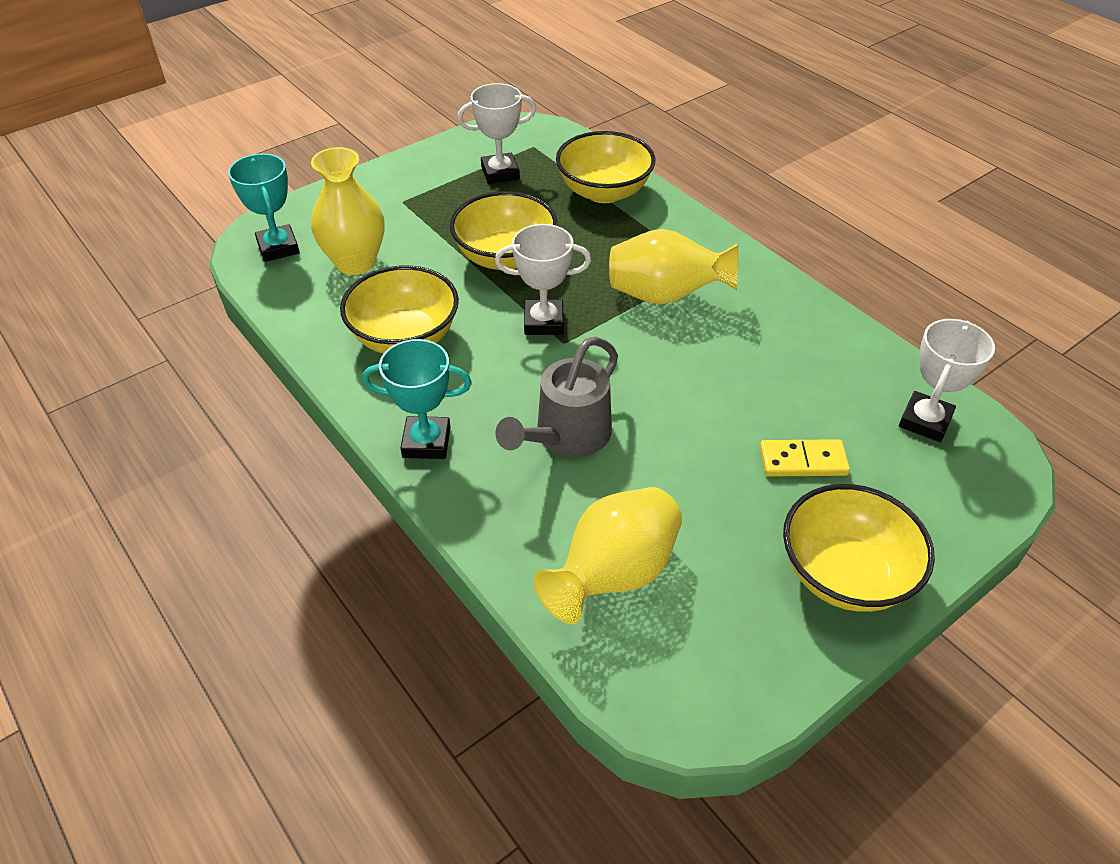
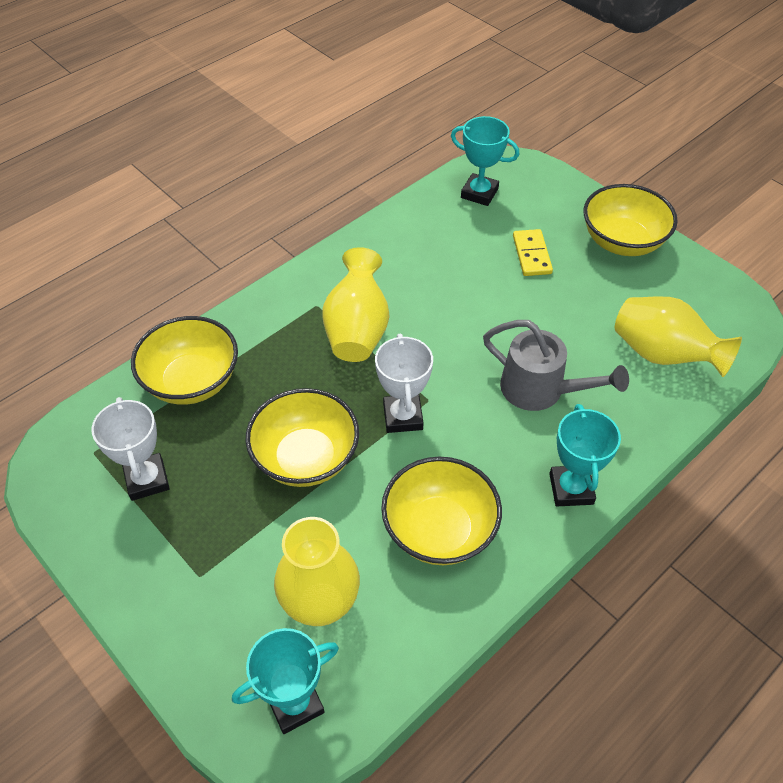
camera: 95 degrees left, 5 degrees up
white trophy [899,319,995,442] -> turquoise trophy [451,116,519,206]

